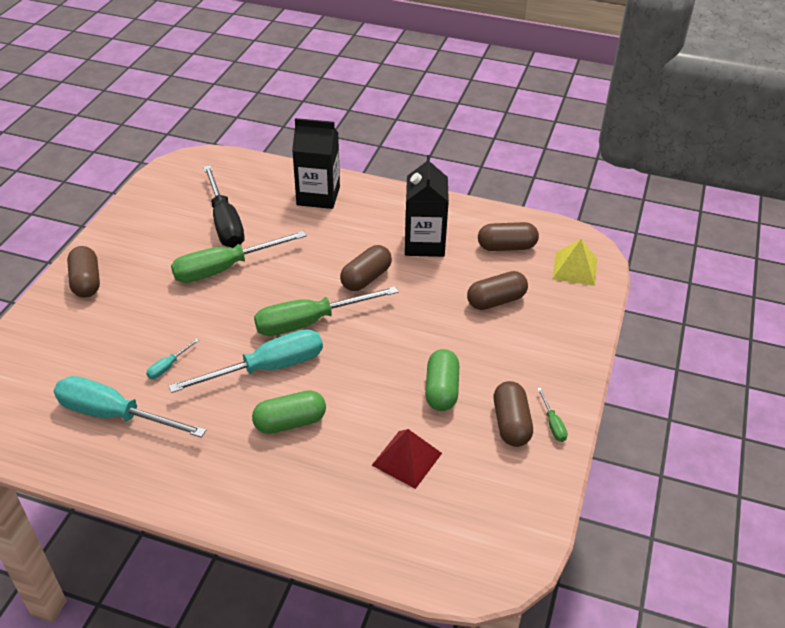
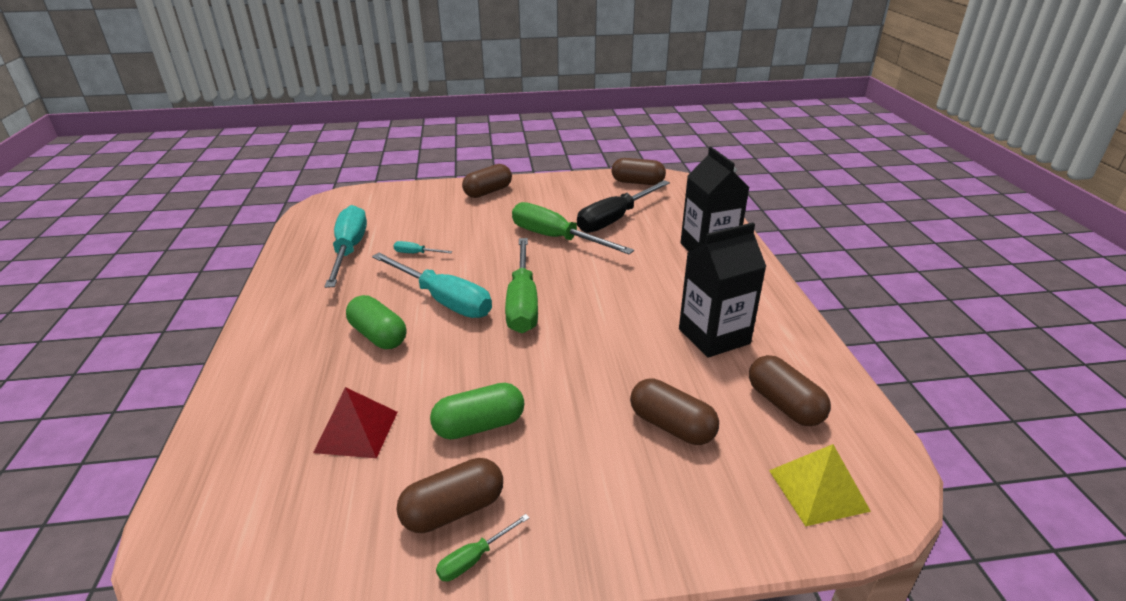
camera: 65 degrees right, 10 degrees down
green screwdriver [254,286,398,336] -> green screwdriver turned 135 degrees counterclockwise [505,238,538,333]
brown capsule [340,245,392,291] -> brown capsule moved to [612,158,666,185]

